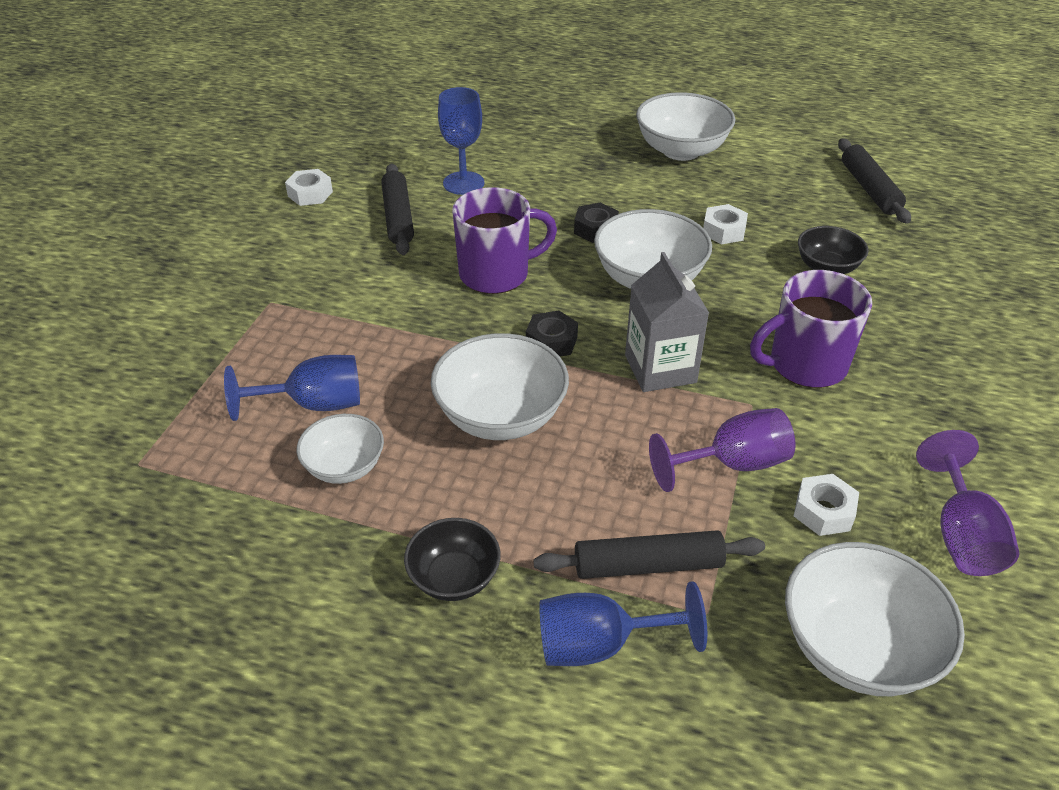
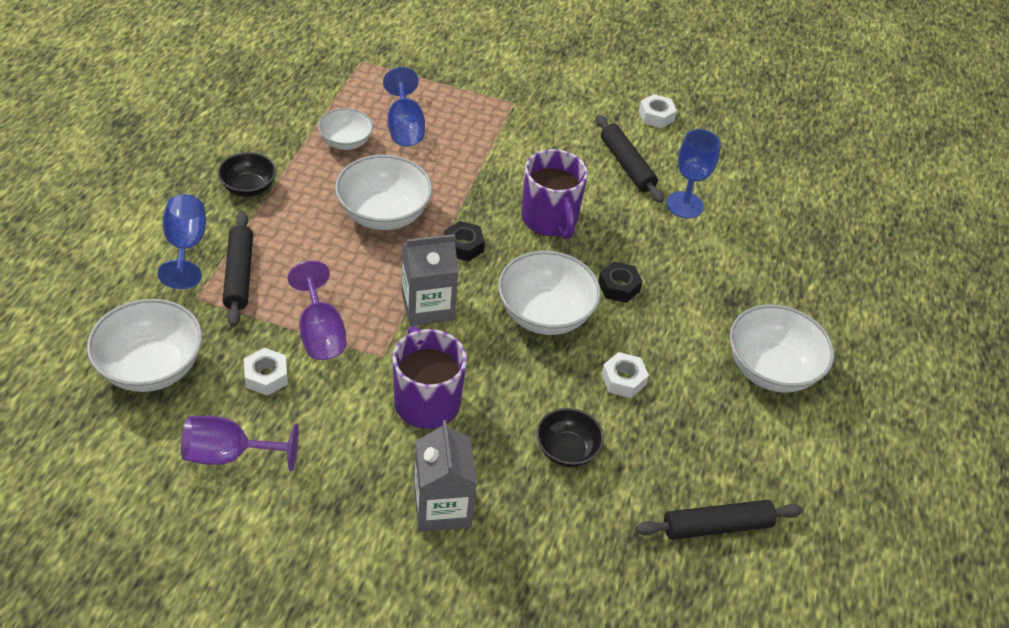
camera: 85 degrees right, 5 degrees up
black rolling pin [381,163,414,255] -> black rolling pin turned 75 degrees clockwise [596,115,664,203]
none -> grey carton [414,420,477,532]

